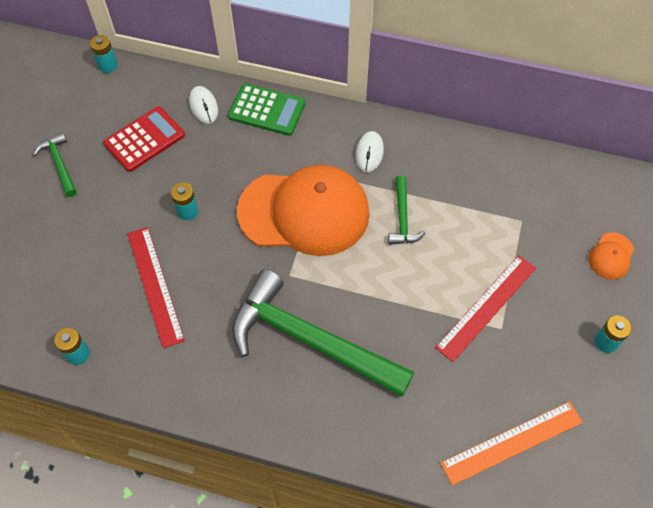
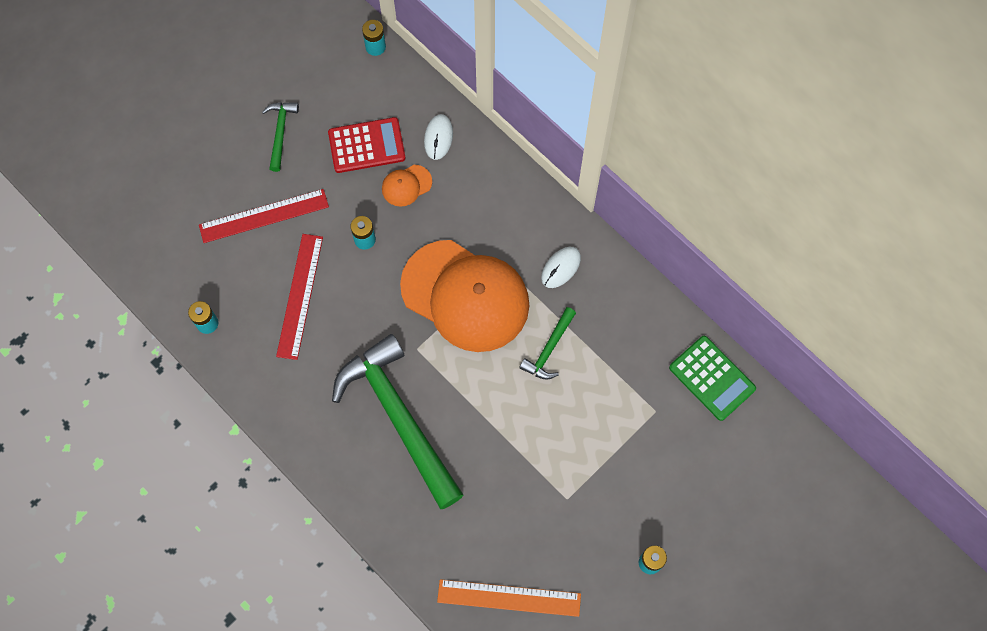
camera: 30 degrees right, 10 degrees up
green calculator [228,83,306,136] -> green calculator moved to [669,336,756,421]
red ruler [435,255,536,362] -> red ruler moved to [199,189,329,243]
orange cap [589,232,634,280] -> orange cap moved to [382,165,432,207]

